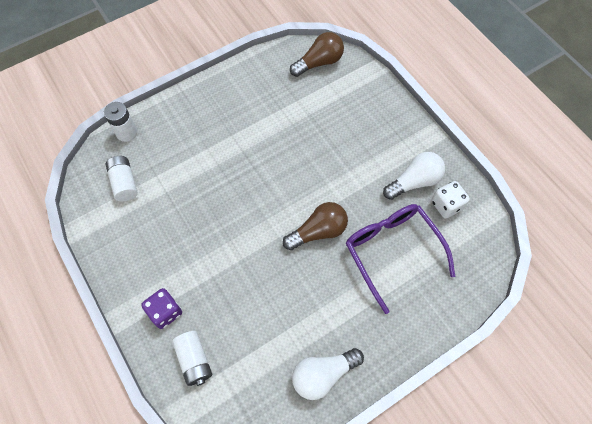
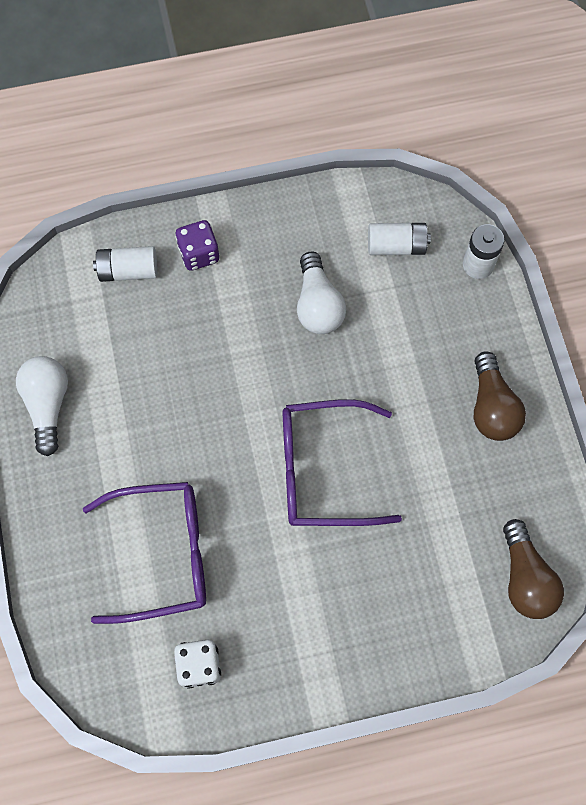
camera: 110 degrees right, 5 degrees up
brown light bulb [283,202,348,250] -> brown light bulb moved to [474,351,526,441]
white light bulb [383,152,445,200] -> white light bulb moved to [297,252,346,334]
none -> purple glasses [282,399,402,526]

